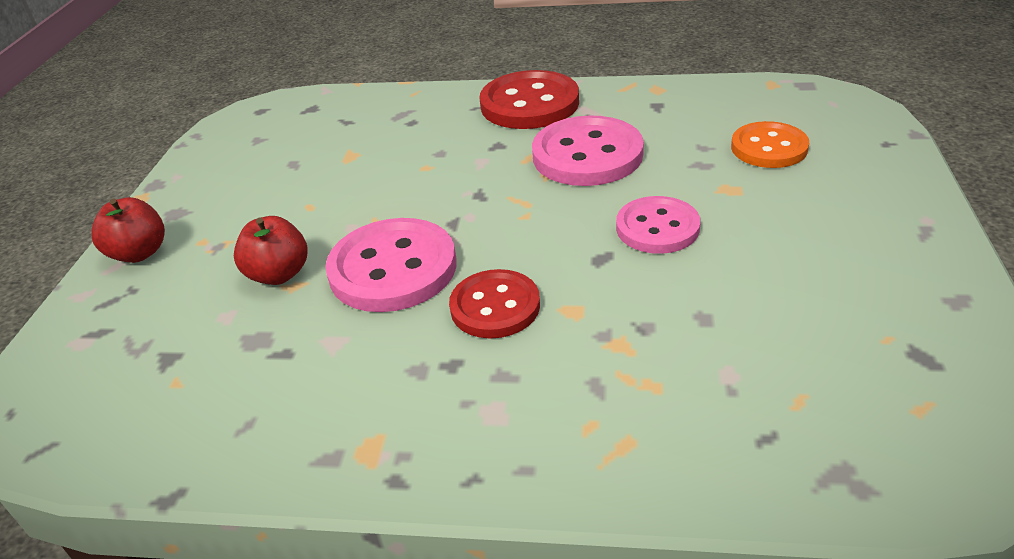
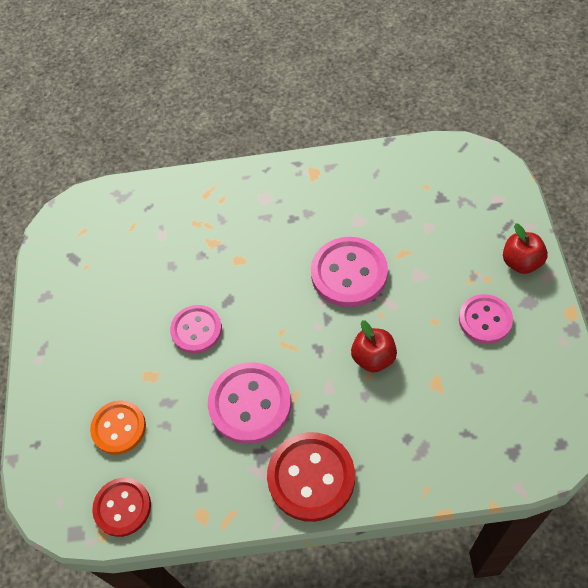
camera: 170 degrees right, 20 degrees up
red apple [234,216,307,285] -> red apple moved to [351,320,397,373]
red button [449,269,540,338] -> red button moved to [92,478,151,537]
none -> pink button [459,294,513,344]

